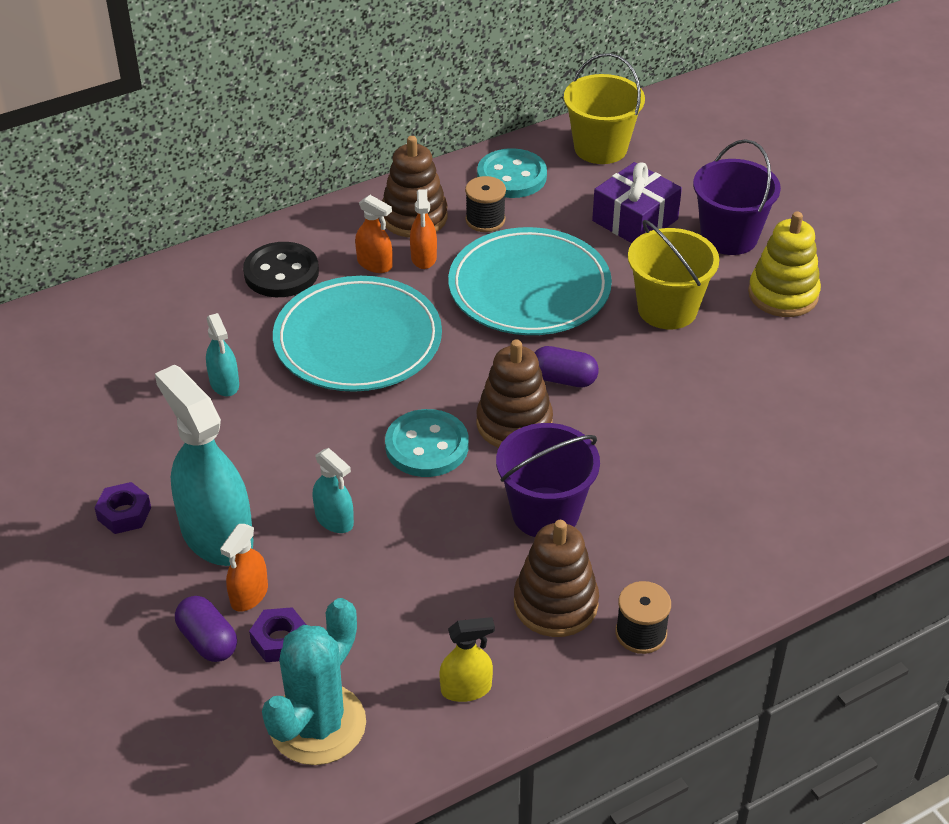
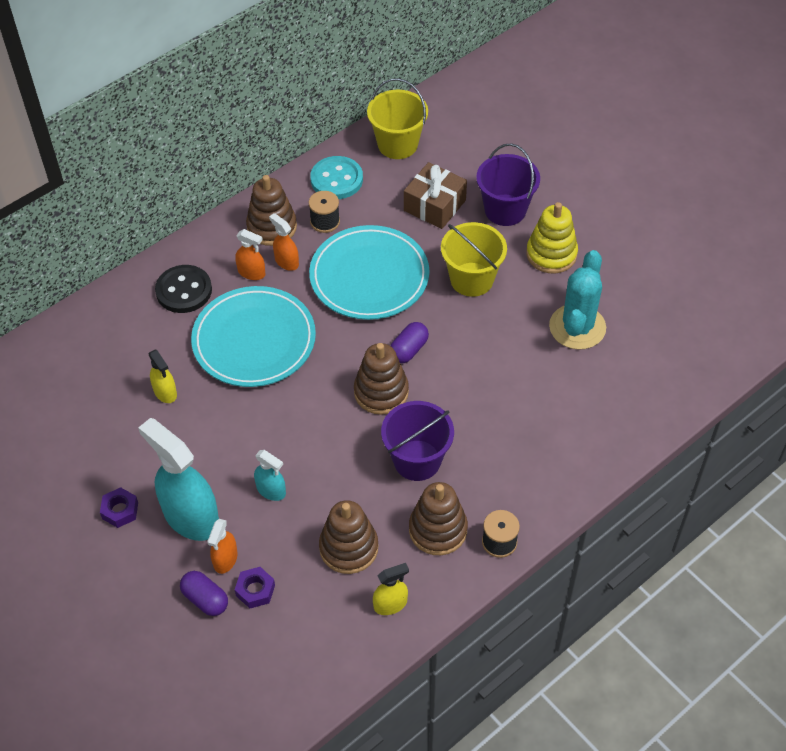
camera: 10 degrees left, 10 degrees up
turquoise spray bottle [206,313,239,396] -> yellow spray bottle [149,350,177,403]
turquoise cactus [262,598,366,765] -> turquoise cactus moved to [549,250,606,350]
turquoise button [385,409,469,477] -> none
orange spray bottle [410,189,437,269] -> orange spray bottle turned 150 degrees clockwise [269,213,299,271]
purple capsule [535,346,599,387] -> purple capsule turned 60 degrees counterclockwise [390,322,429,363]
purple gift [592,162,682,243] -> brown gift [404,162,467,229]
none -> brown stacking toy [319,500,378,574]

